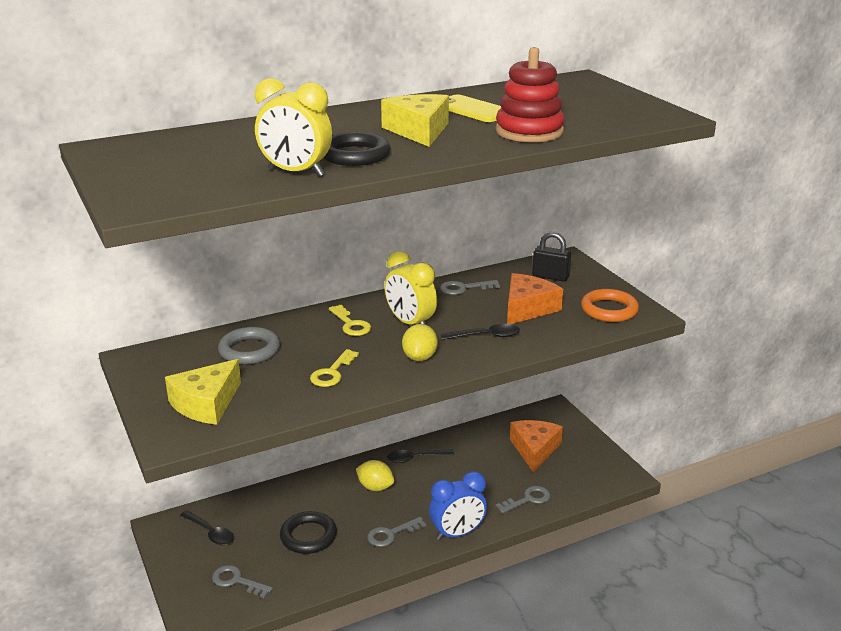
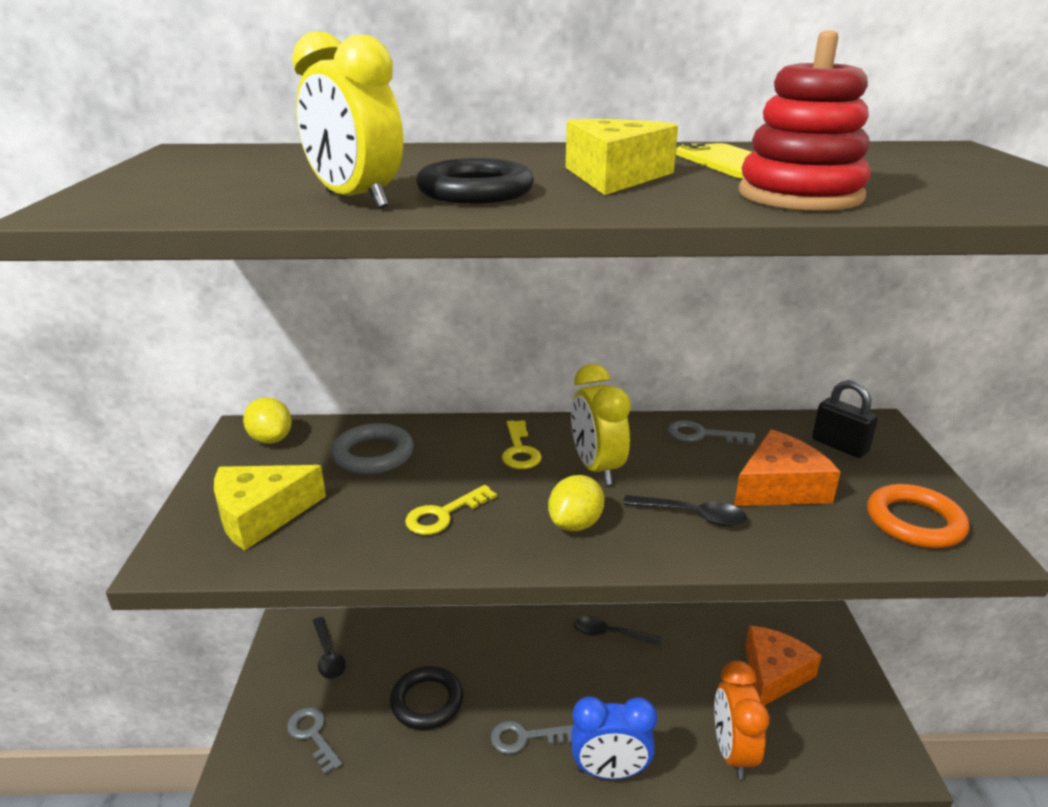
camera: 25 degrees right, 0 degrees up
yellow lemon [356,460,394,491] -> yellow lemon moved to [243,397,292,444]
grey key [496,486,551,514] -> orange clock [714,660,769,780]

